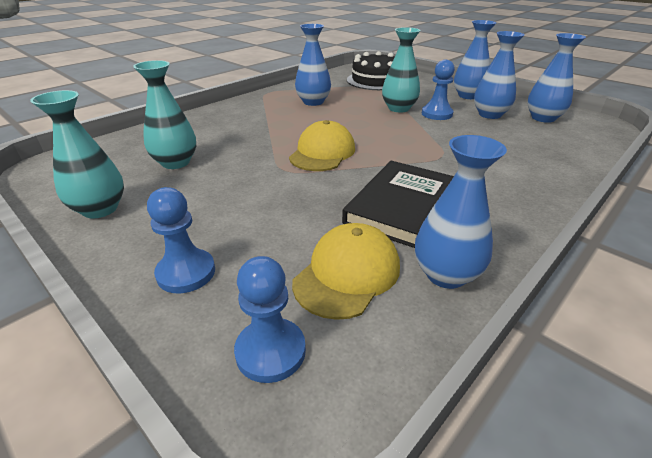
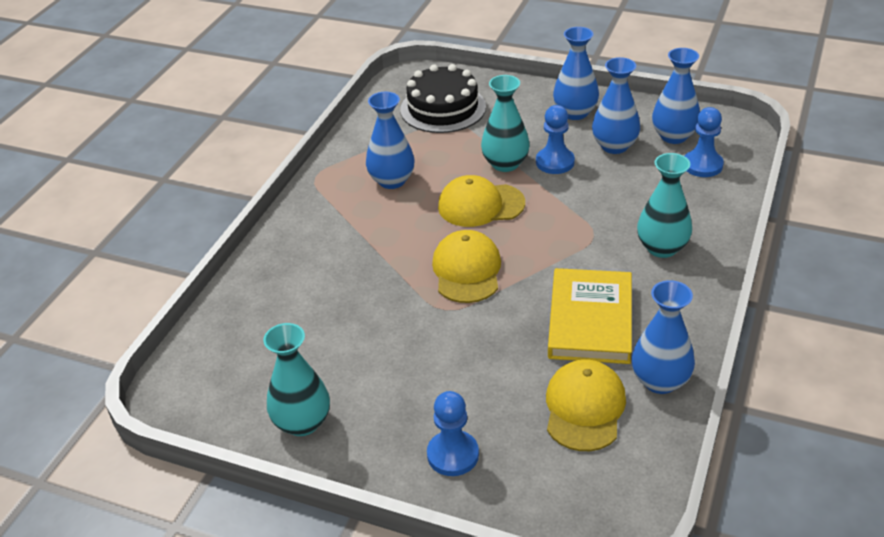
camera: 20 degrees left, 5 degrees up
turquoise vase [133,60,196,169] -> turquoise vase moved to [637,153,692,258]
blue pawn [234,256,306,383] -> blue pawn moved to [685,107,724,177]
black book [342,161,454,248] -> yellow book [548,268,632,364]
none -> yellow cap [438,175,525,227]

